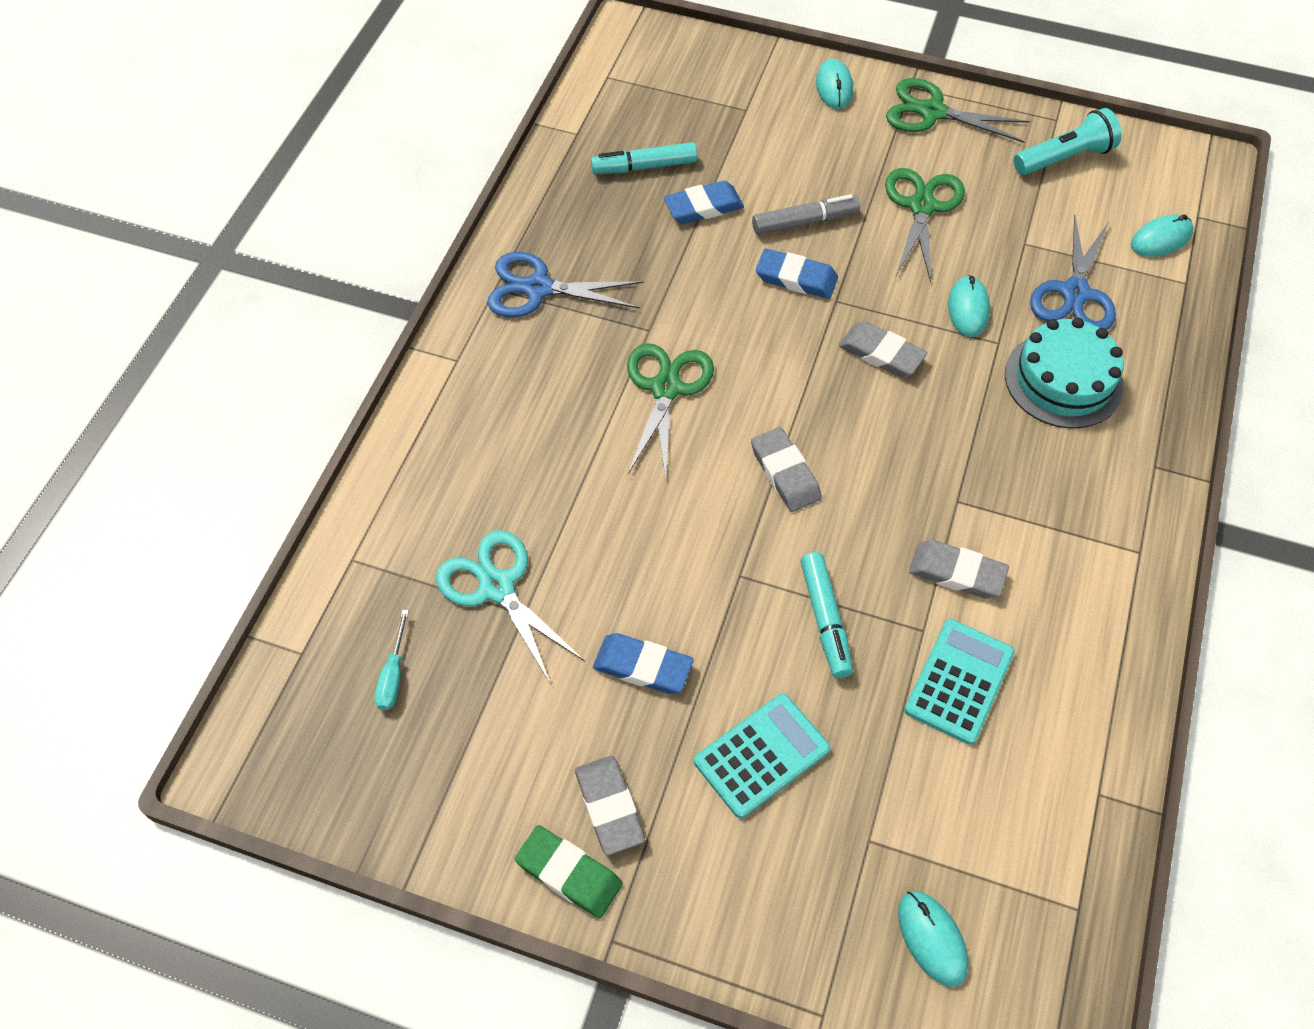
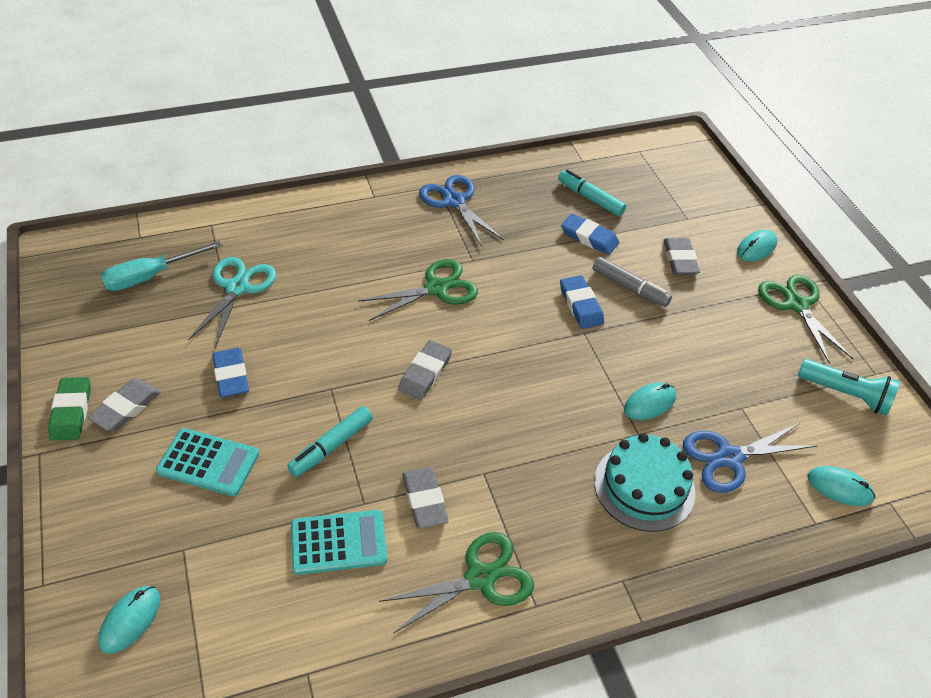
camera: 50 degrees right, 10 degrees down
turquoise screwdriver [374,610,409,710] -> turquoise screwdriver [101,241,223,291], size x1.75
grey eraser [839,321,927,377] -> grey eraser moved to [663,238,700,275]
green scissors [885,168,965,282] -> green scissors moved to [379,532,534,634]

